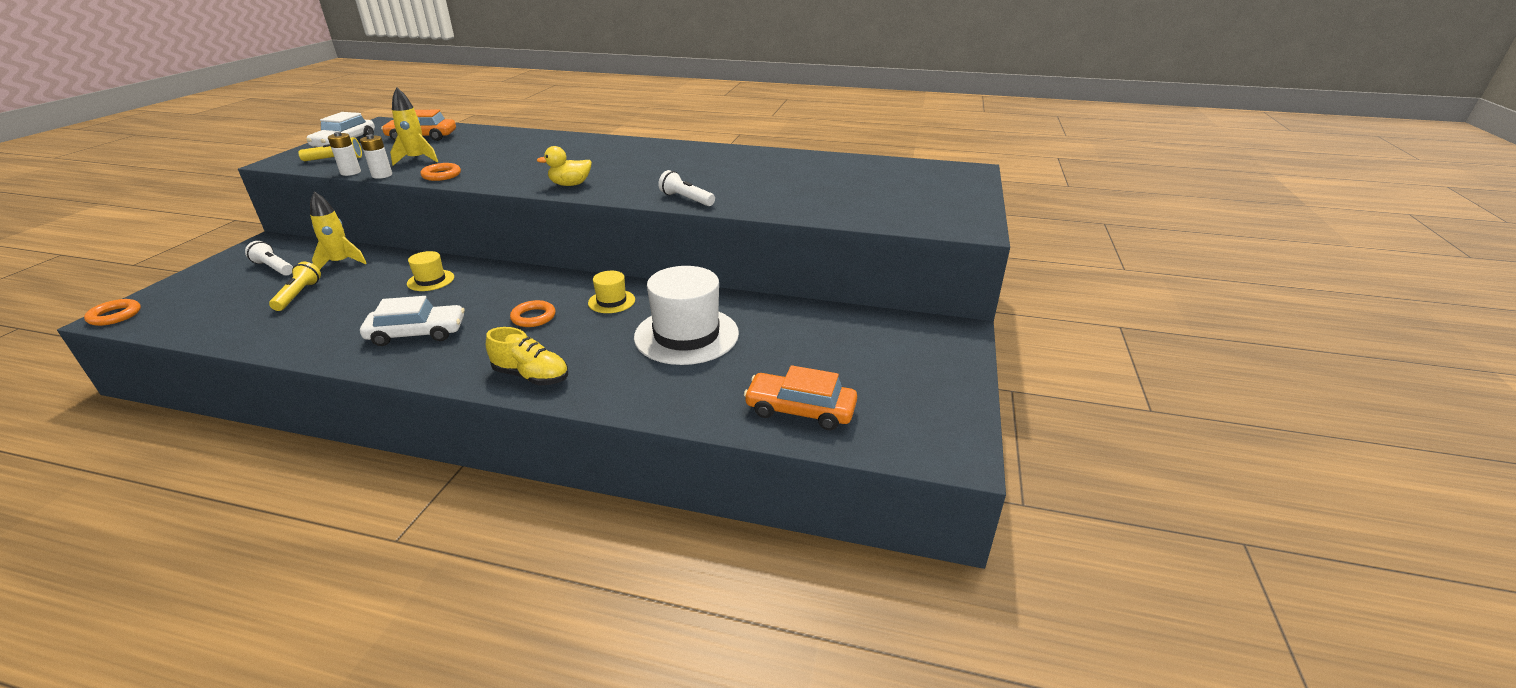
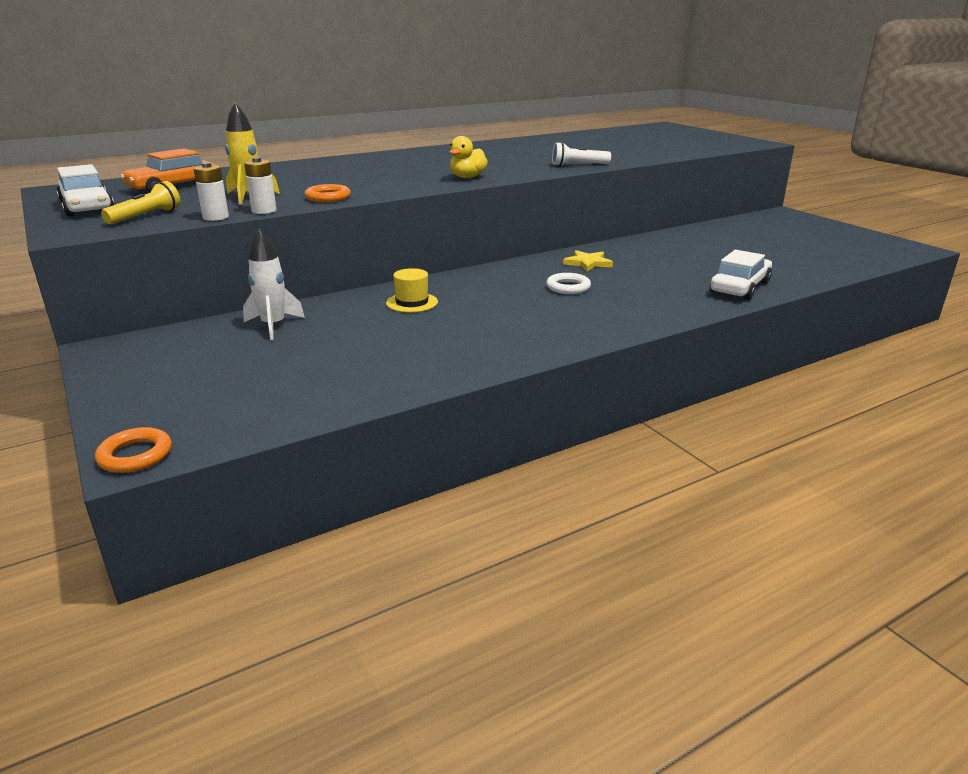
camera: 45 degrees left, 5 degrees down
white flashlight [245,241,293,276] -> none
yellow flashlight [269,262,321,311] -> none
yellow rocket [310,191,367,270] -> white rocket [243,229,305,340]
white car [360,296,464,346] -> white car moved to [710,249,772,300]
yellow shoe [486,327,568,385] -> none
orange ring [510,300,556,327] -> white ring [546,273,591,294]
yellow hat [588,271,635,313] -> yellow star [563,250,613,272]
white hat [634,266,739,365] -> none
orange car [744,365,857,430] -> none

